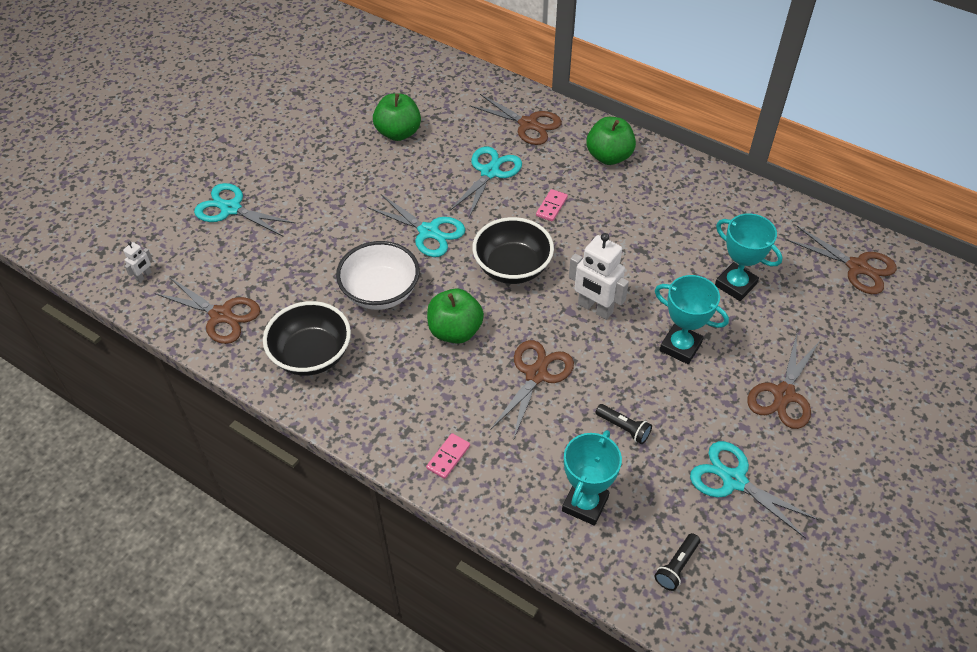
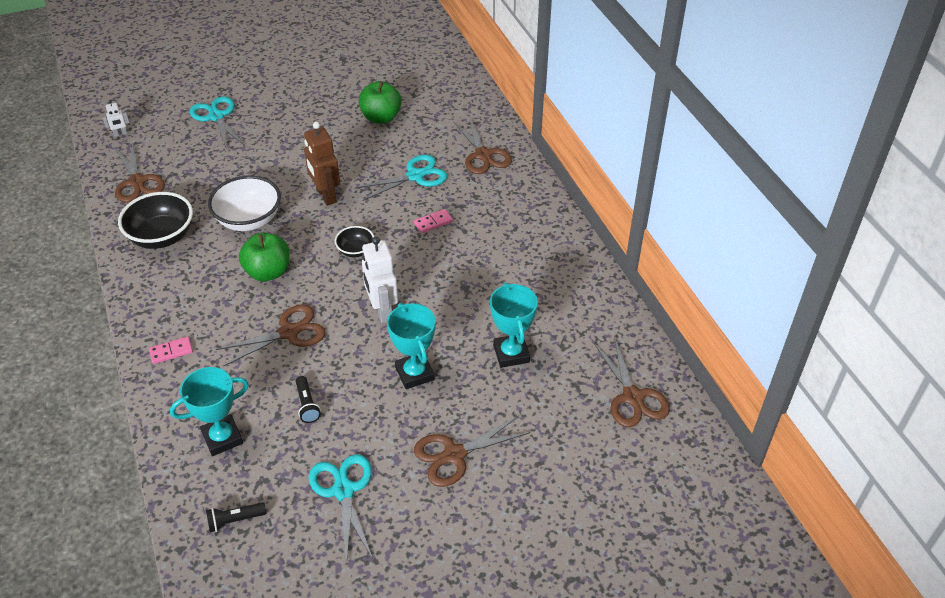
camera: 35 degrees right, 5 degrees down
turquoise scissors [367,194,465,257] -> brown robot [304,122,340,206]
black bowl [472,217,554,284] -> black bowl [335,226,374,257], size x0.54
green apple [586,117,636,165] -> none

